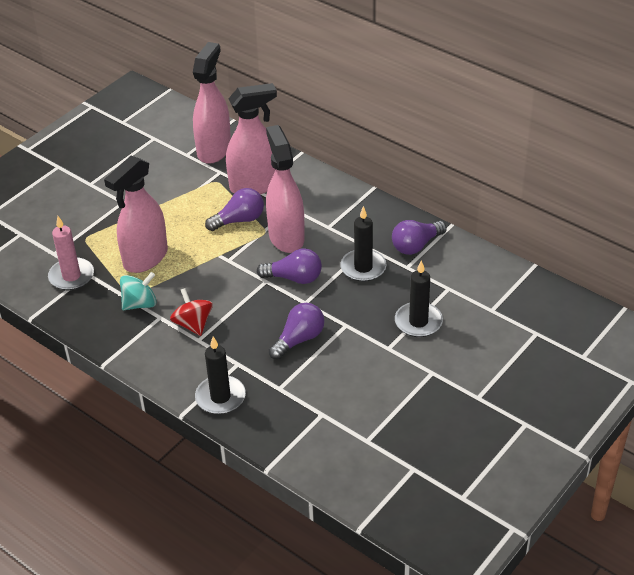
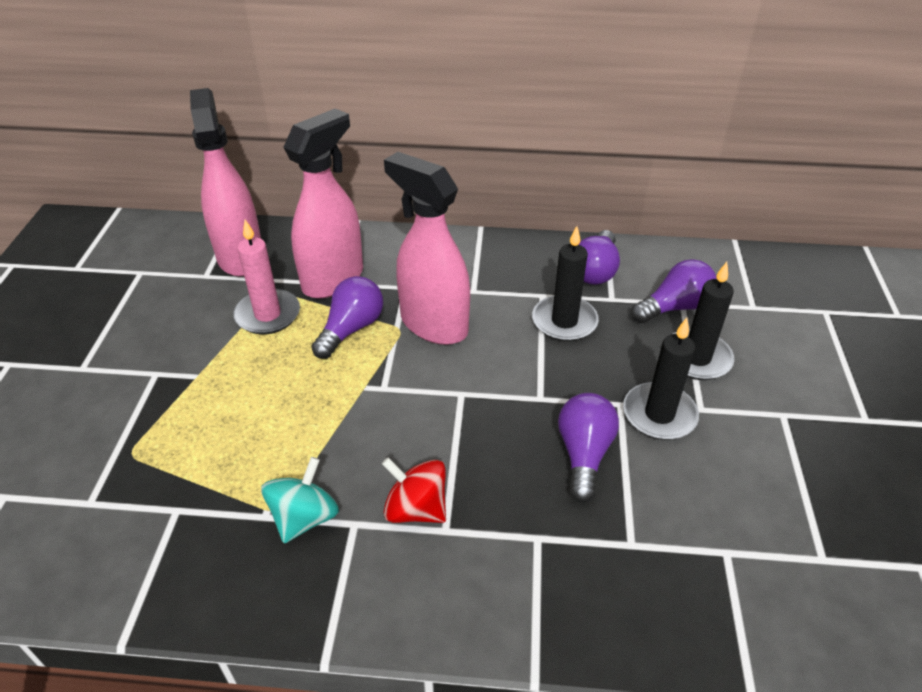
camera: 35 degrees left, 0 degrees up
pink candle [48,216,94,291] -> pink candle moved to [233,220,300,335]
pink spray bottle [104,156,168,273] -> none
black candle [195,336,246,414] -> black candle moved to [623,318,699,440]
purple light bulb [257,248,322,284] -> purple light bulb moved to [631,259,717,323]

